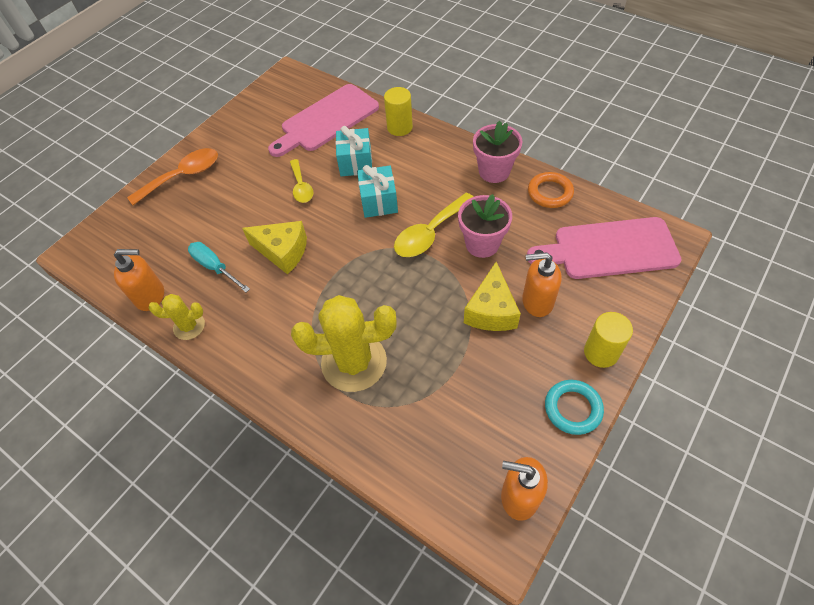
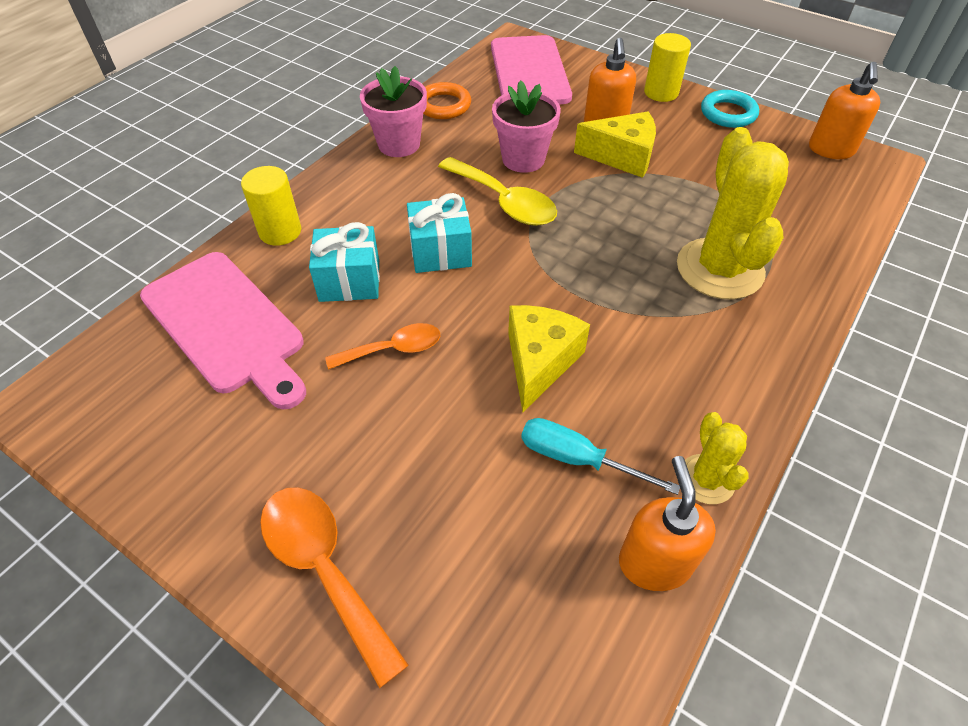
camera: 95 degrees left, 5 degrees down
turquoise screwdriver [188,242,250,292] -> turquoise screwdriver turned 75 degrees clockwise [521,418,680,495]
yellow spoon [290,159,313,203] -> orange spoon [325,323,440,370]

